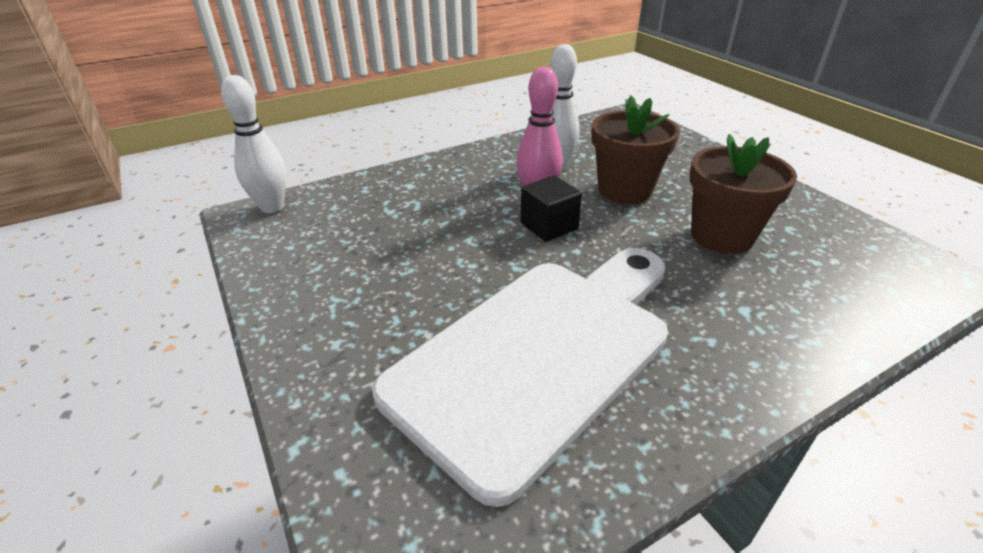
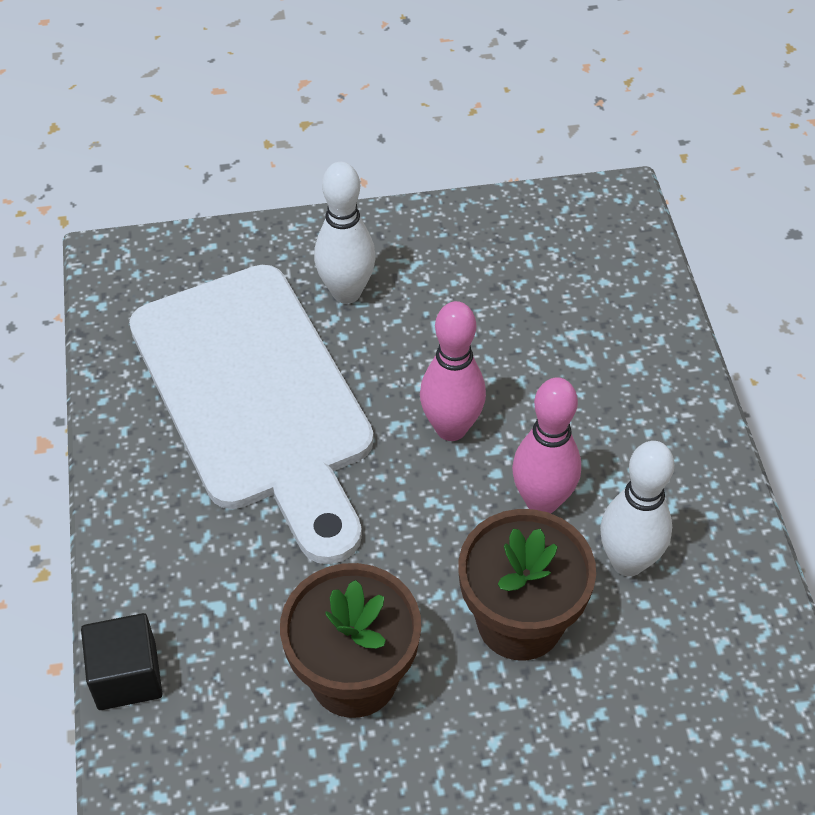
camera: 110 degrees right, 15 degrees up
white bowling pin [221,75,287,213] -> white bowling pin moved to [314,162,376,304]
black cube [520,175,582,242] -> black cube moved to [81,613,162,710]
none -> pink bowling pin [420,301,486,441]

